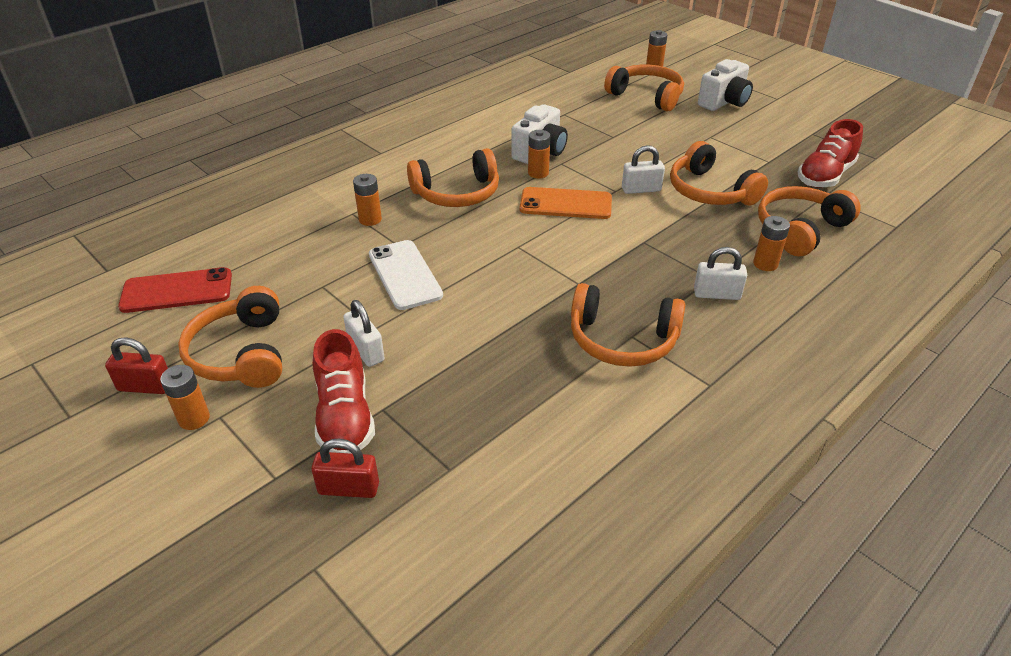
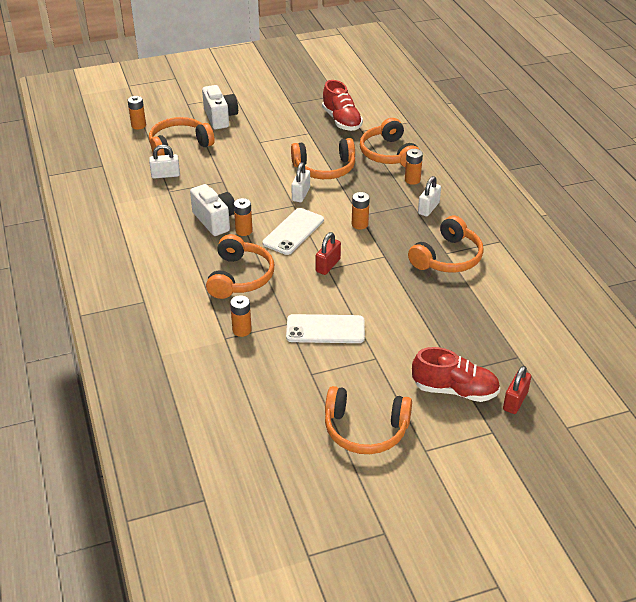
camera: 65 degrees left, 0 degrees up
red padlock [105,337,168,394] -> red padlock moved to [316,232,341,275]
red phone [118,267,232,313] -> none
orange battery [160,365,210,430] -> orange battery moved to [352,192,370,229]
white padlock [343,300,385,367] -> white padlock moved to [149,145,180,179]
orange phone [520,187,612,219] -> white phone [262,208,324,255]

